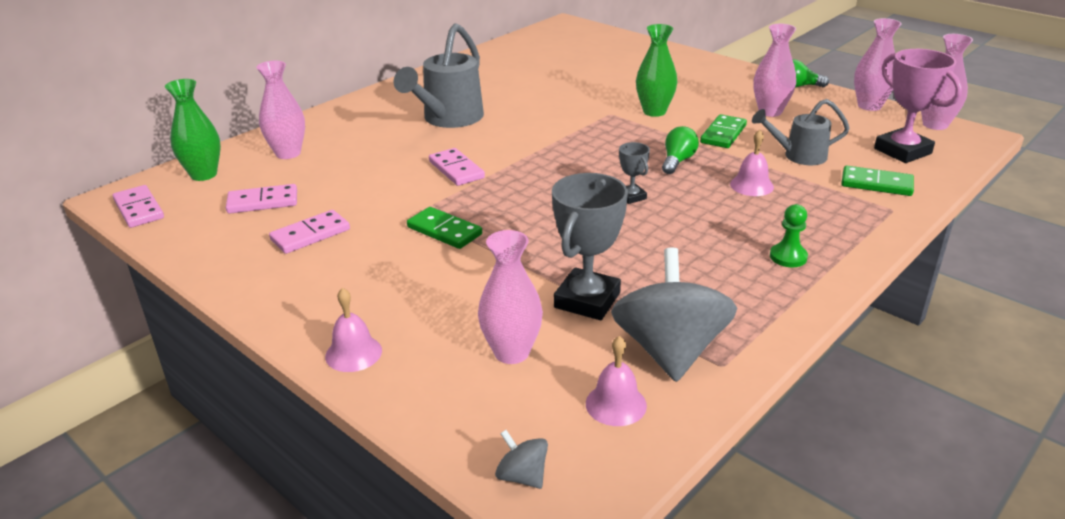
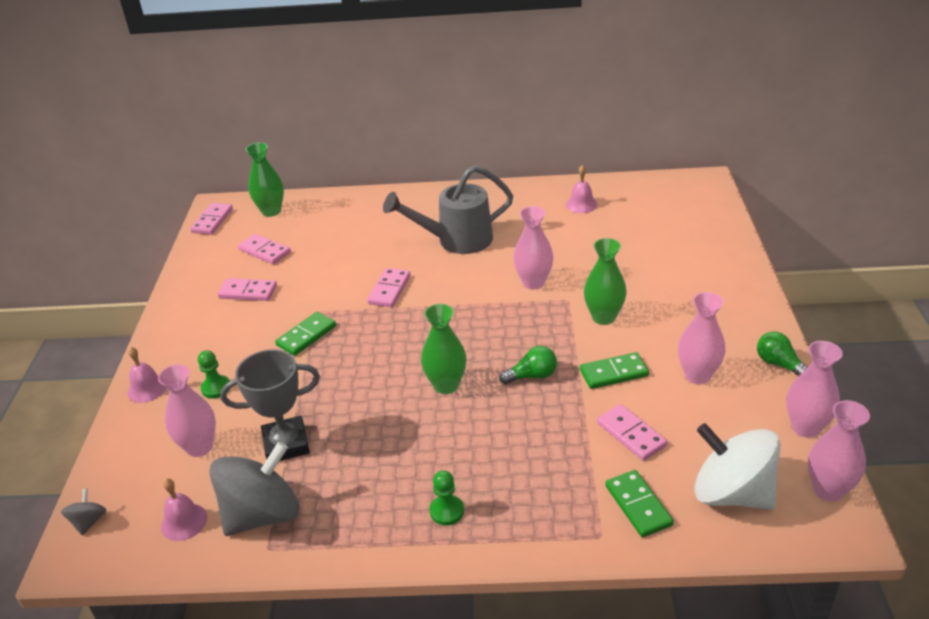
camera: 50 degrees right, 5 degrees up
pink vase [256,61,305,159] -> pink vase moved to [513,206,553,290]
green domino [407,207,482,249] -> green domino turned 45 degrees clockwise [275,312,336,356]
grey trophy [619,142,650,204] -> green vase [421,304,467,394]
pink bell [730,130,774,196] -> pink bell moved to [566,165,597,213]
grey watering can [752,99,850,165] -> pink domino [597,404,667,461]
pink trophy [874,49,962,163] -> white spinning top [694,423,781,510]
none -> green pawn [198,350,230,398]

